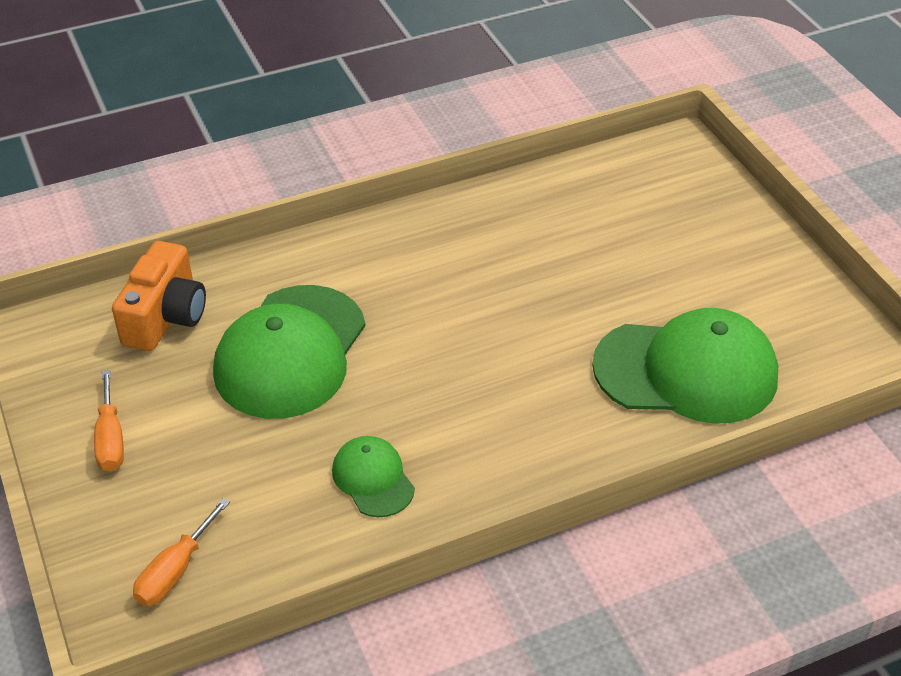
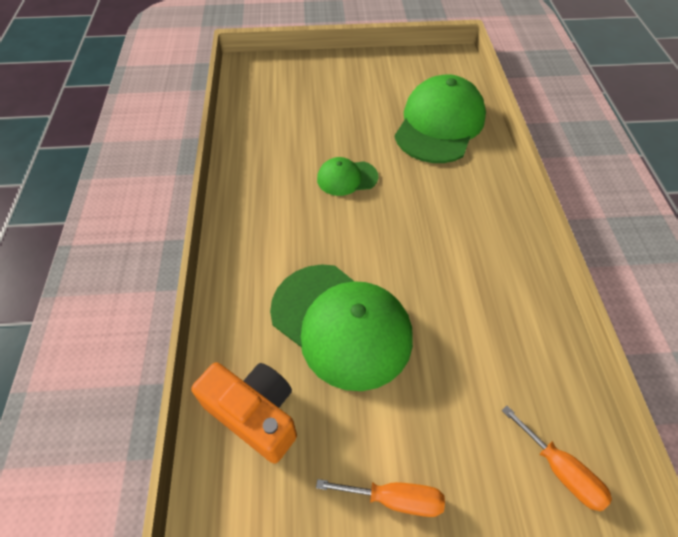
camera: 70 degrees left, 10 degrees up
green cap [332,436,415,517] -> green cap moved to [317,157,379,196]

